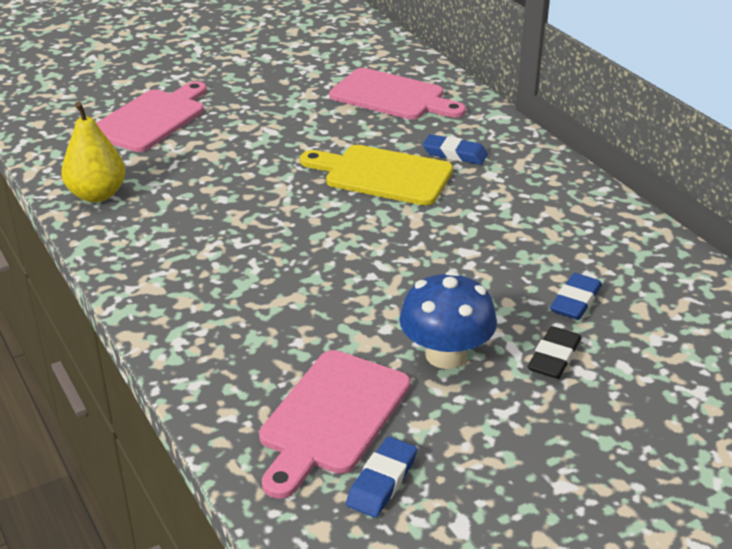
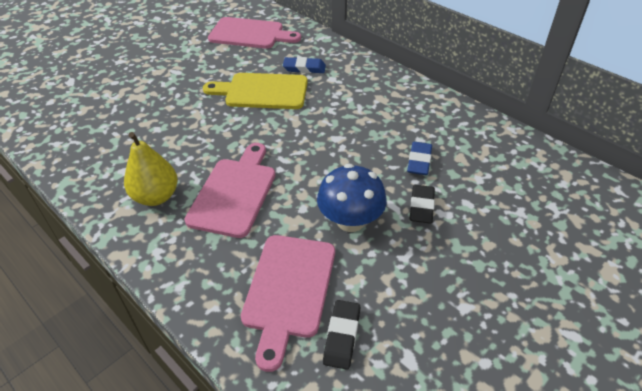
camera: 15 degrees left, 10 degrees up
yellow pear [61,101,125,202] -> yellow pear moved to [124,132,178,206]
pink cutting board [96,81,207,152] -> pink cutting board moved to [185,143,275,238]
blue eraser [346,437,417,518] -> black eraser [323,300,361,370]

